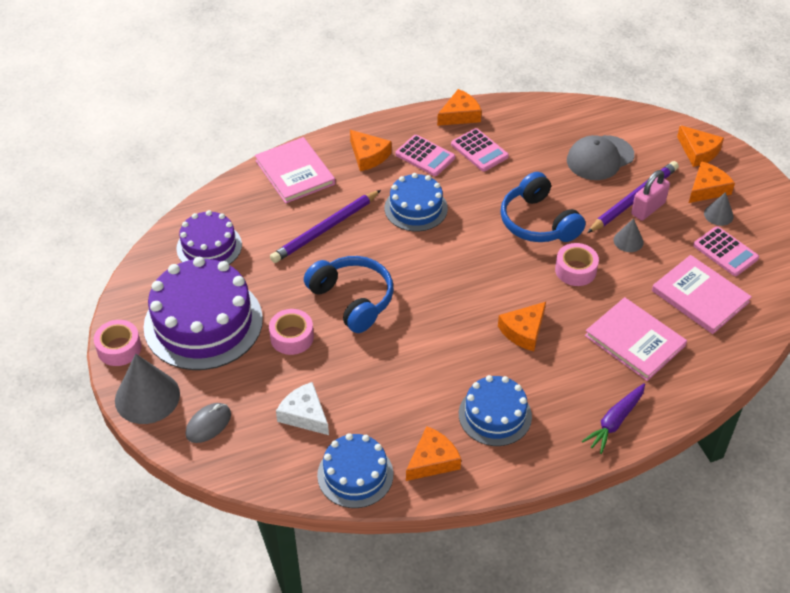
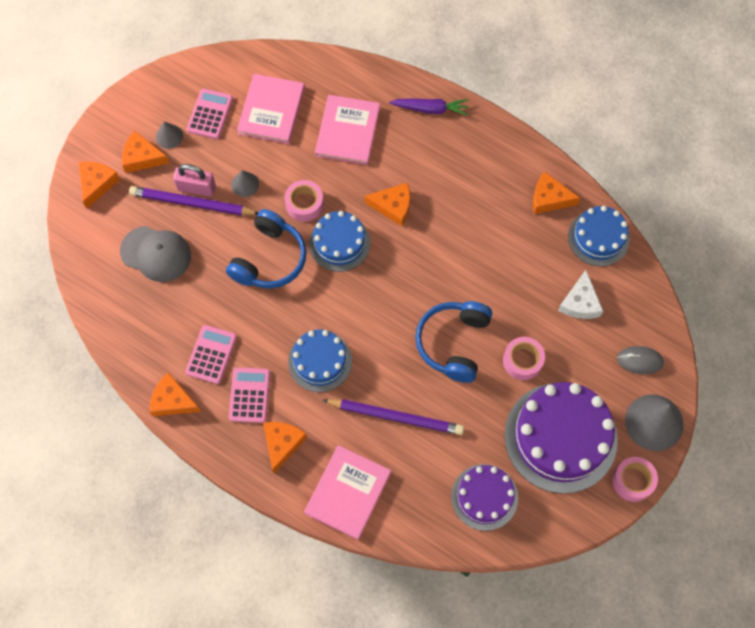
camera: 125 degrees left, 20 degrees up
blue cake [459,375,532,446] -> blue cake moved to [309,211,370,272]

